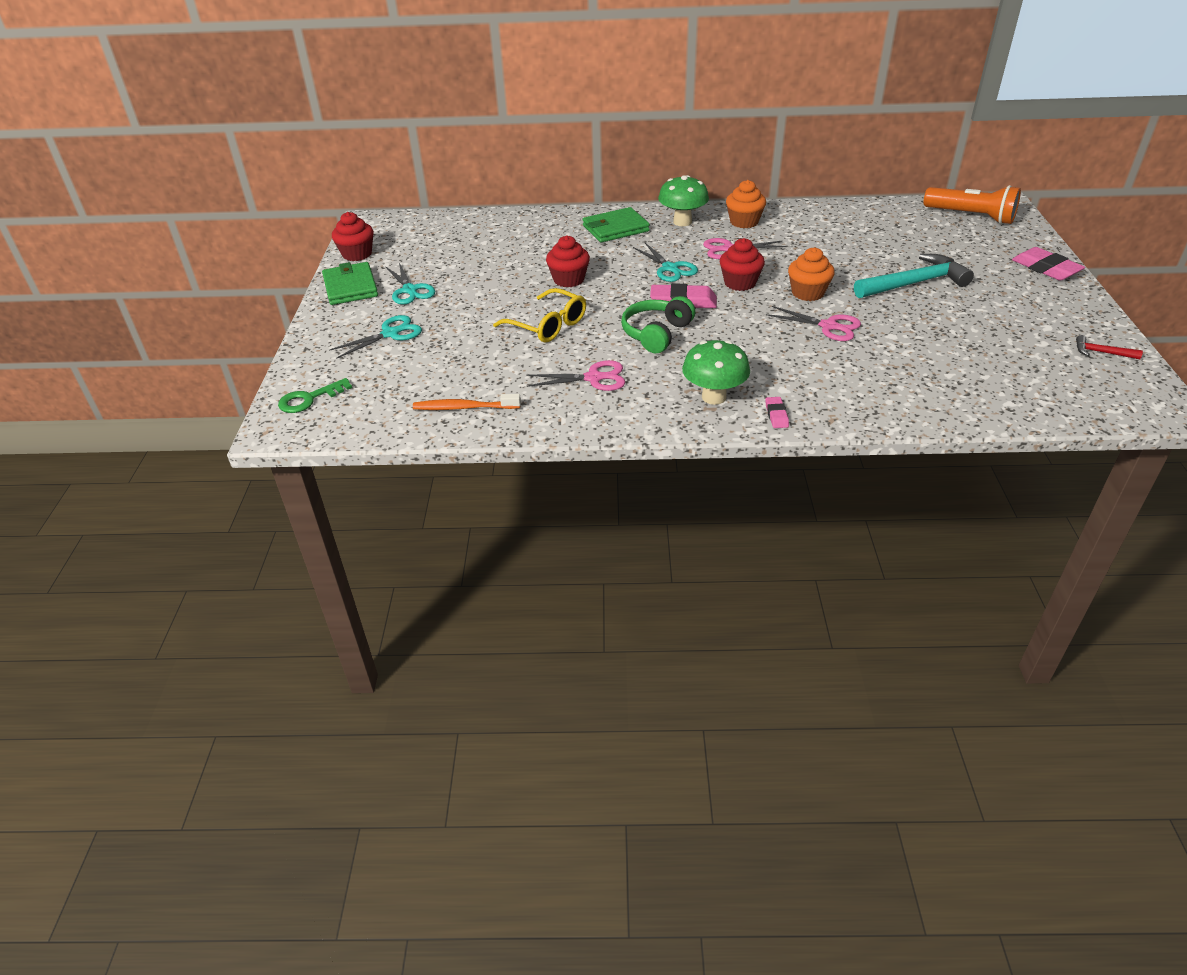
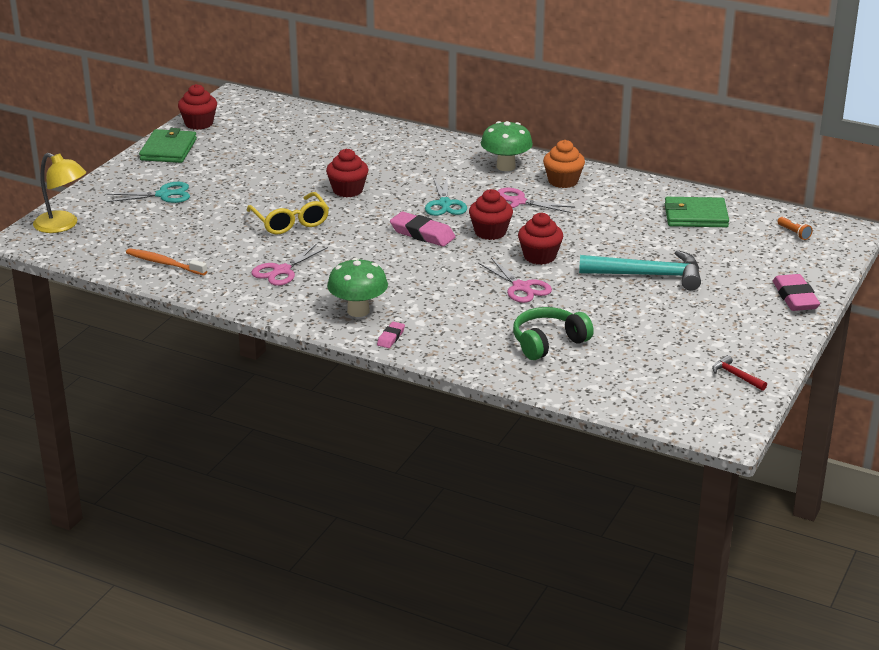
camera: 25 degrees right, 10 degrees down
green key [278,378,352,413] -> yellow lamp [33,153,86,233]
turquoise scissors [386,263,435,305] -> none
pink scissors [526,360,625,391] -> pink scissors turned 105 degrees clockwise [252,243,328,286]
green wallet [583,207,650,243] -> green wallet moved to [665,197,729,227]
green headphones [621,296,695,353] -> green headphones moved to [513,307,594,360]
orange cupcake [788,247,835,301] -> red cupcake [518,213,563,265]
orange flashlight [923,185,1021,224] -> orange flashlight [777,217,813,240], size x0.41

